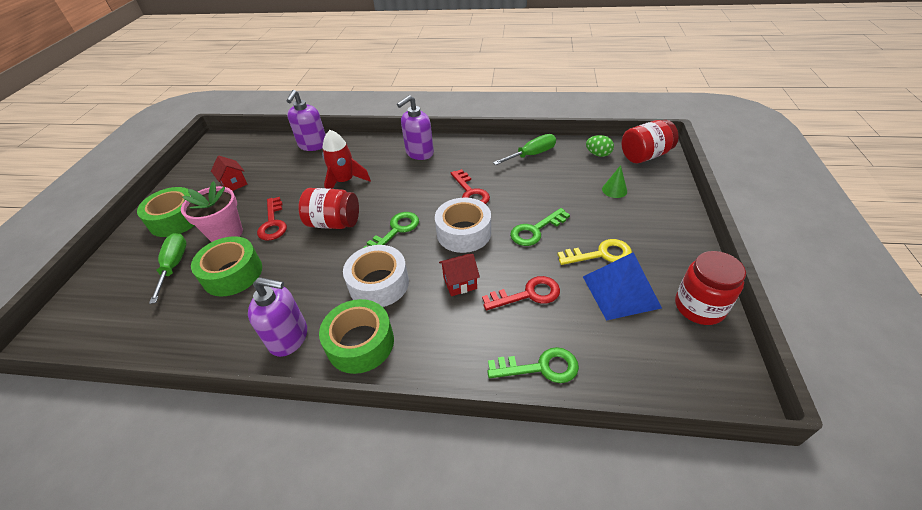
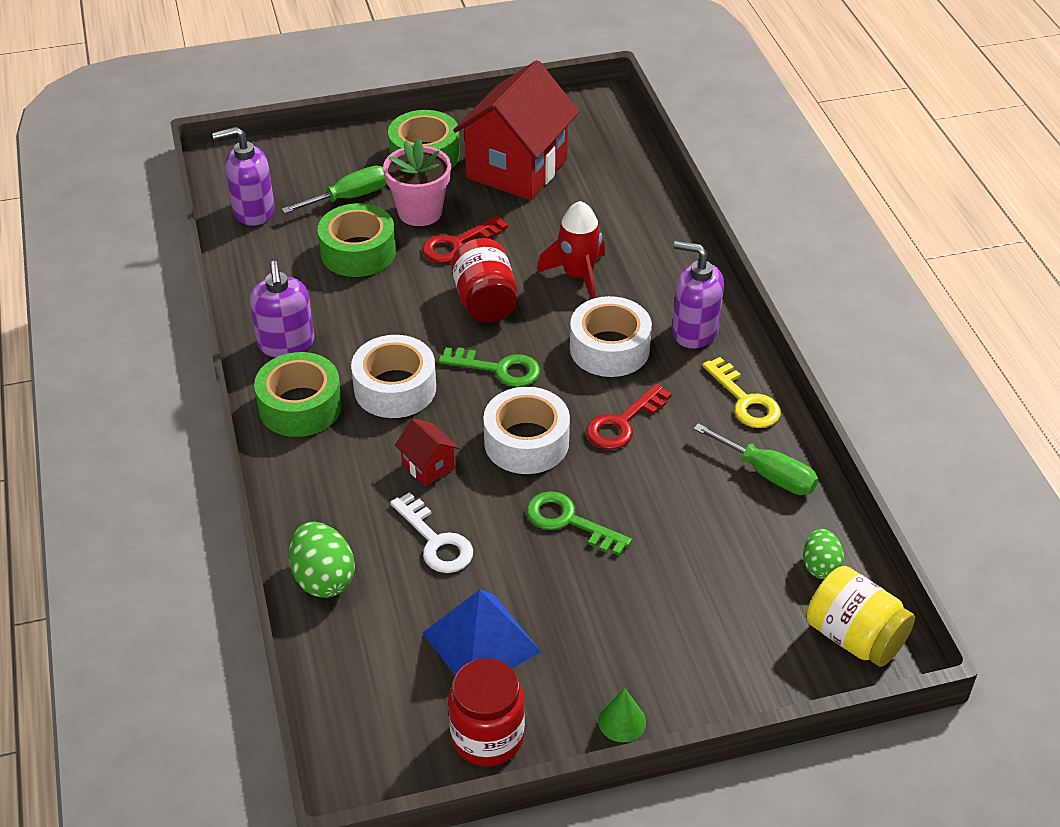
camera: 65 degrees right, 0 degrees up
red house [211,156,247,191] -> red house [453,60,579,200], size x2.40
purple soap dispenser [286,90,326,151] -> purple soap dispenser moved to [212,127,275,226]
red key [482,276,560,310] -> white key [390,492,473,573]
green key [487,347,579,383] -> green egg [289,522,355,598]
yellow key [557,239,632,265] -> yellow key moved to [702,357,781,428]
green cone [602,165,627,198] -> green cone moved to [598,688,646,742]
red jar [622,120,679,163] -> yellow jar [806,566,915,667]
none -> white tape [570,296,652,377]

